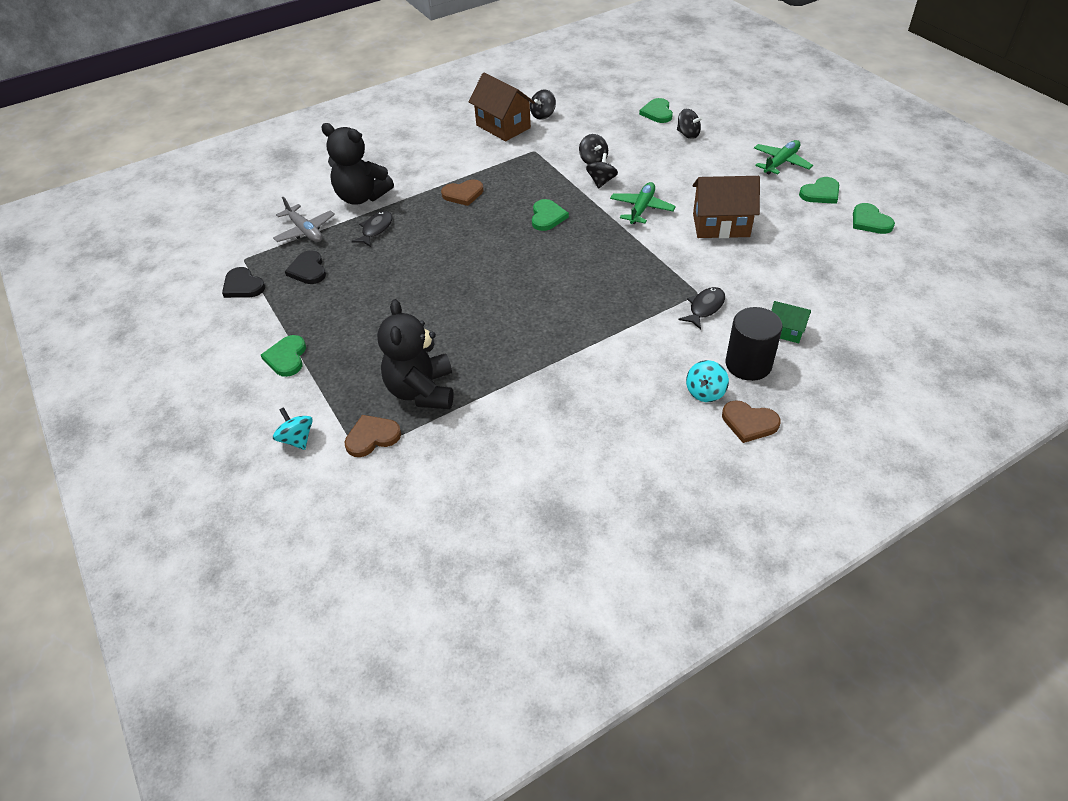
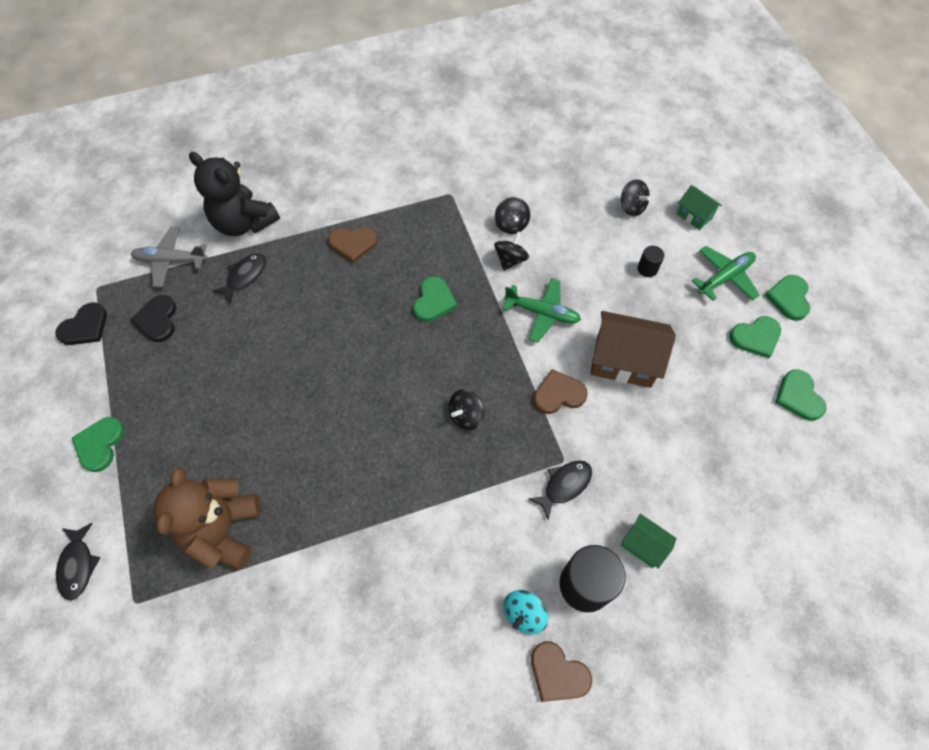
camera: 10 degrees right, 15 degrees up
black heart [222,267,265,298] -> black heart turned 105 degrees counterclockwise [55,302,107,345]
grey plane [273,197,335,242] -> grey plane turned 120 degrees clockwise [131,227,207,287]
turquoise spinning top [273,407,313,450] -> black fish [56,523,101,600]
brown heart [344,415,401,457] -> brown heart moved to [534,369,588,414]
black teddy bear [377,299,454,409] -> brown teddy bear [153,467,261,570]
brown house [469,73,535,141] -> none
black spinning top [530,89,556,120] -> black spinning top moved to [449,389,484,431]
green plane [610,182,676,224] -> green plane turned 75 degrees clockwise [503,278,581,342]
green heart [639,98,673,123] -> green heart moved to [765,275,810,321]
none -> black cylinder [638,246,664,277]
none -> green house [676,185,722,230]

